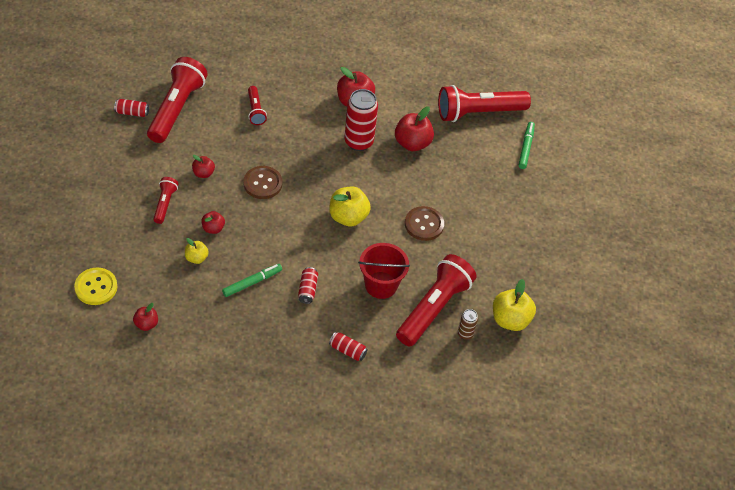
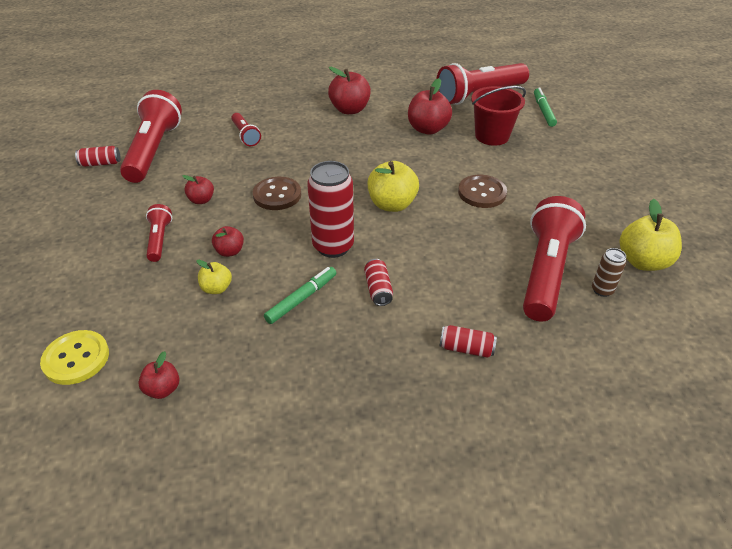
camera: 10 degrees left, 10 degrees down
red can [344,89,378,151] -> red can moved to [307,161,354,258]
red bucket [358,243,410,299] -> red bucket moved to [471,86,526,146]

